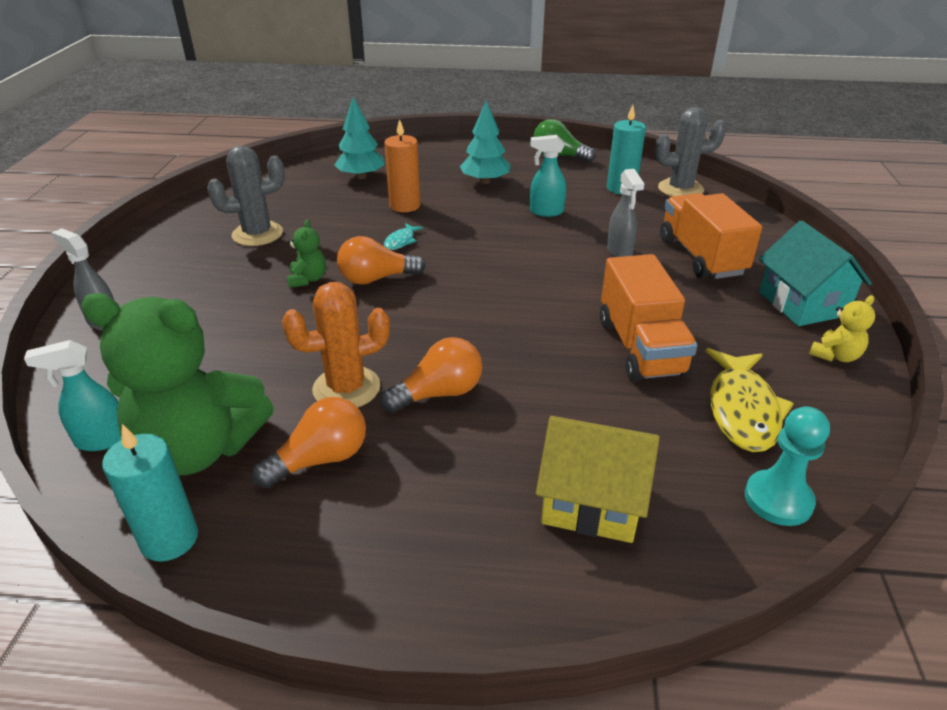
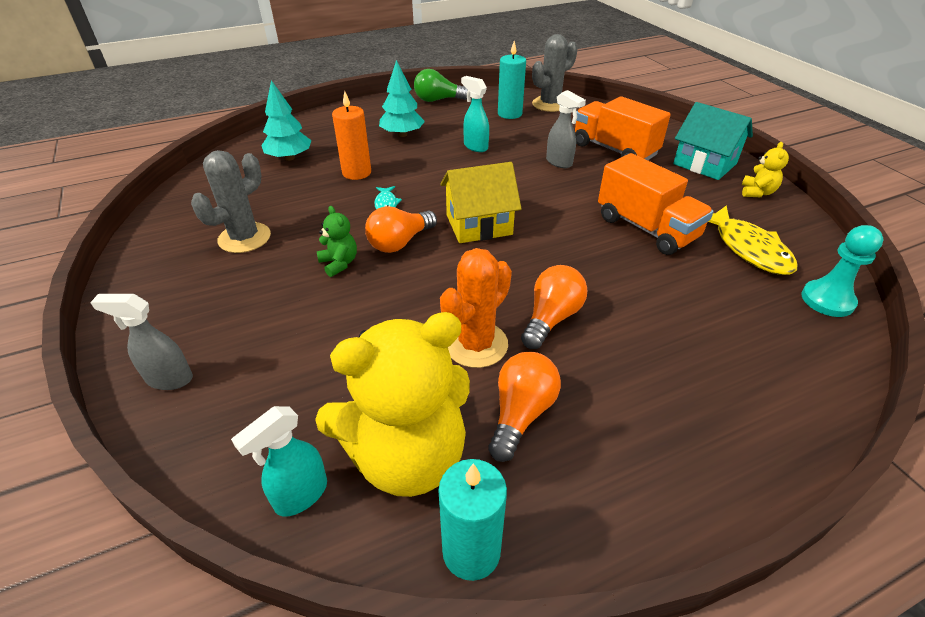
camera: 30 degrees left, 5 degrees up
green teddy bear [81,293,274,475] -> yellow teddy bear [315,312,470,497]
turquoise spray bottle [530,135,566,217] -> turquoise spray bottle turned 75 degrees clockwise [461,76,489,152]
yellow house [536,416,660,543] -> yellow house moved to [441,162,521,243]

